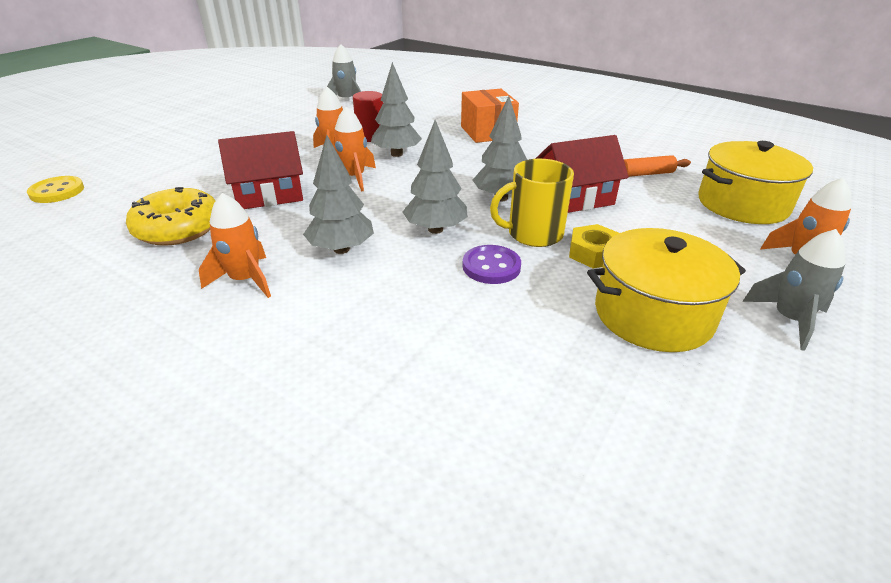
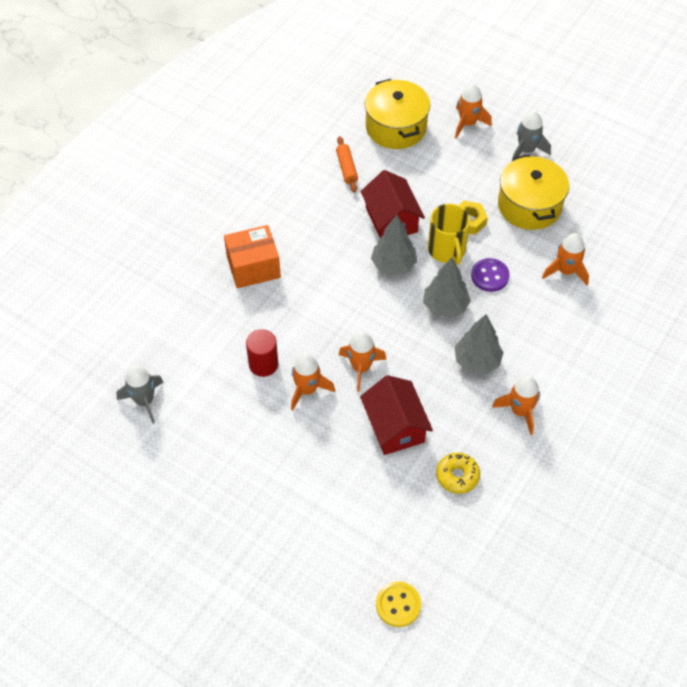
camera: 90 degrees left, 20 degrees up
yellow donut [126,187,216,246] -> yellow donut [436,452,480,494], size x0.64
grey tree [371,62,422,157] -> none
none -> orange rocket [542,233,589,285]

